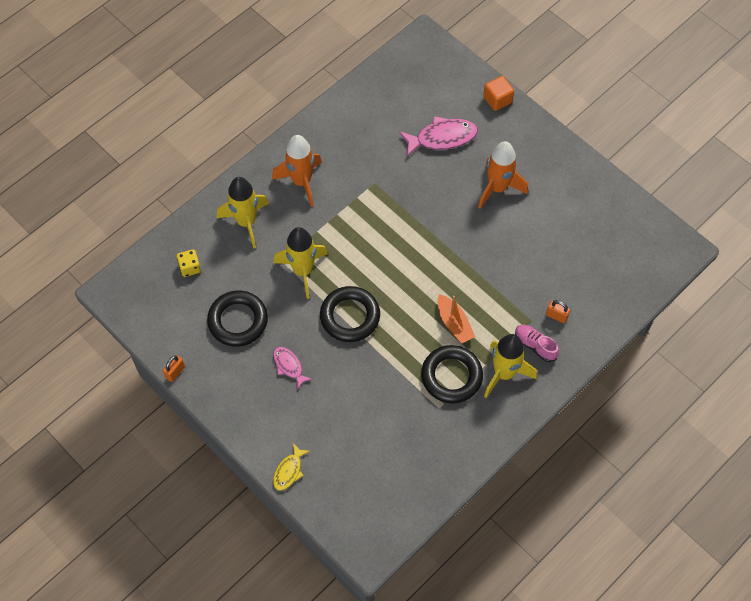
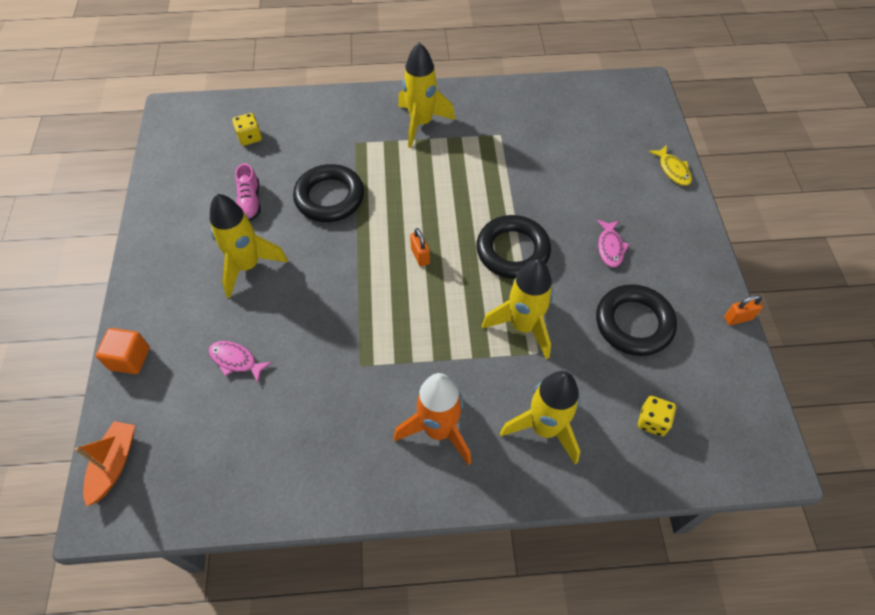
camera: 140 degrees left, 5 degrees down
yellow fish [273,443,310,491] -> yellow fish turned 90 degrees clockwise [649,145,692,186]
pink fish [399,116,478,157] -> pink fish [209,341,272,383], size x0.58
black ring [421,345,483,403] -> black ring moved to [293,164,364,222]
orange boat [438,294,475,344] -> orange boat moved to [74,421,135,506]
orange rocket [478,141,528,209] -> yellow rocket [210,194,288,298]
pink shoe [515,325,559,362] -> pink shoe moved to [235,163,261,221]
orange padlock [546,300,570,323] -> orange padlock moved to [410,228,430,267]
none -> yellow dice [232,113,262,146]

